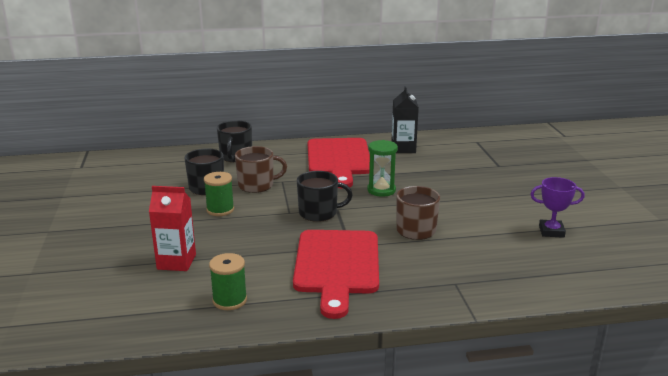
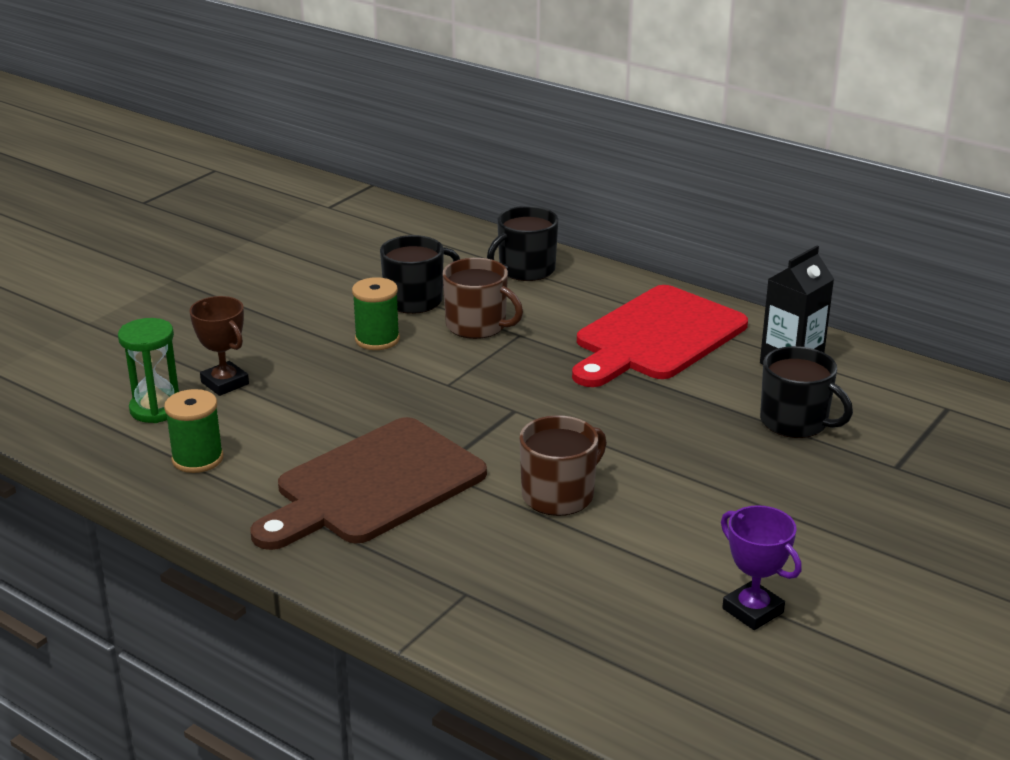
camera: 45 degrees right, 5 degrees up
red carton [149,186,196,271] -> brown trophy [190,296,249,396]
red cutting board [293,230,379,319] -> brown cutting board [250,417,487,550]
black mug [297,171,353,222] -> black mug moved to [760,346,853,438]
green hourglass [367,140,398,197] -> green hourglass moved to [118,318,179,423]

